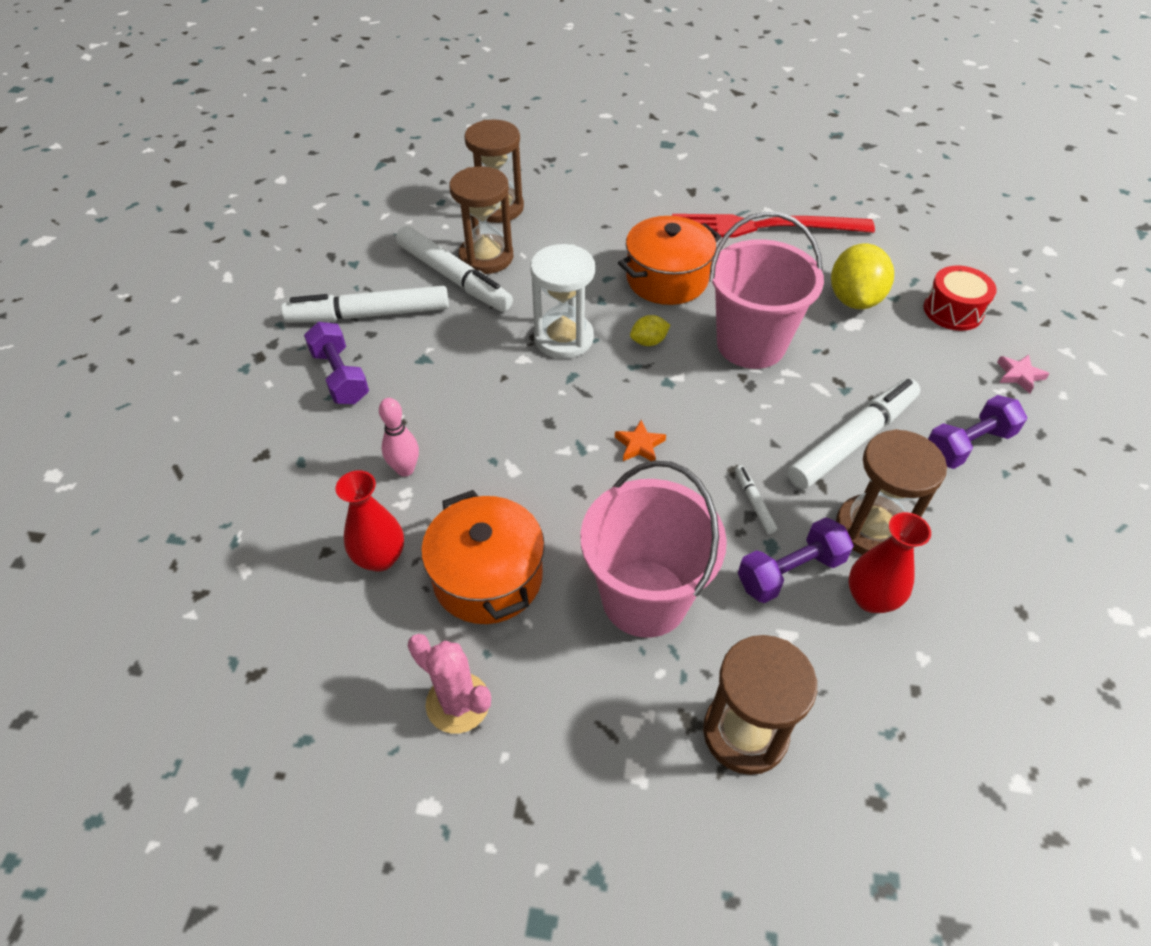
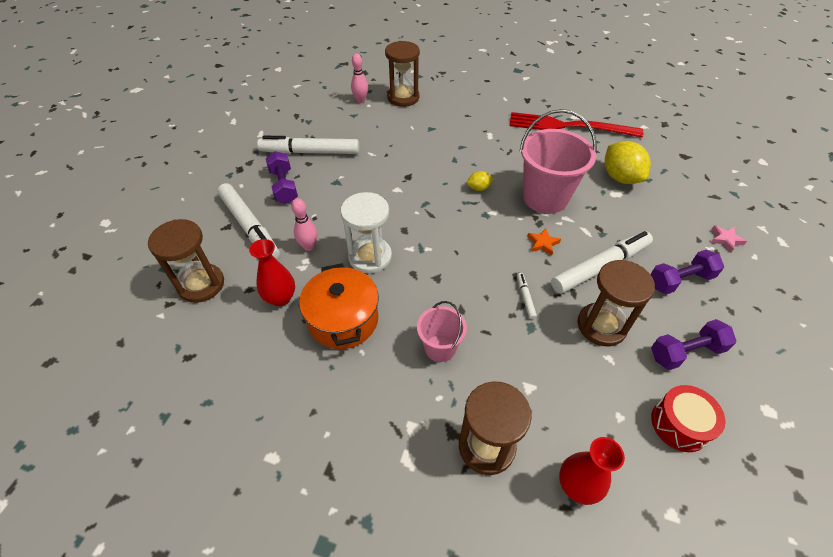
camera: 10 degrees right, 0 degrees up
white marker [396,226,513,312] -> white marker moved to [217,183,280,259]
pink cactus [408,634,491,734] -> none
brown hourglass [449,166,513,274] -> brown hourglass moved to [148,219,224,303]
white hourglass [530,244,595,359] -> white hourglass moved to [341,192,392,274]
pink bucket [580,461,727,638] -> pink bucket [417,301,467,362], size x0.55
orange star [615,420,666,461] -> orange star moved to [527,228,561,256]
orange pot [618,216,721,305] -> none
purple dumbbell [738,517,854,603] -> purple dumbbell moved to [651,319,736,370]
yellow lemon [831,244,894,309] -> yellow lemon turned 45 degrees counterclockwise [605,141,651,184]
red vase [849,512,931,613] -> red vase moved to [559,437,625,505]
red drum [924,266,997,331] -> red drum moved to [651,385,725,452]
none -> pink bowling pin [351,54,368,103]

